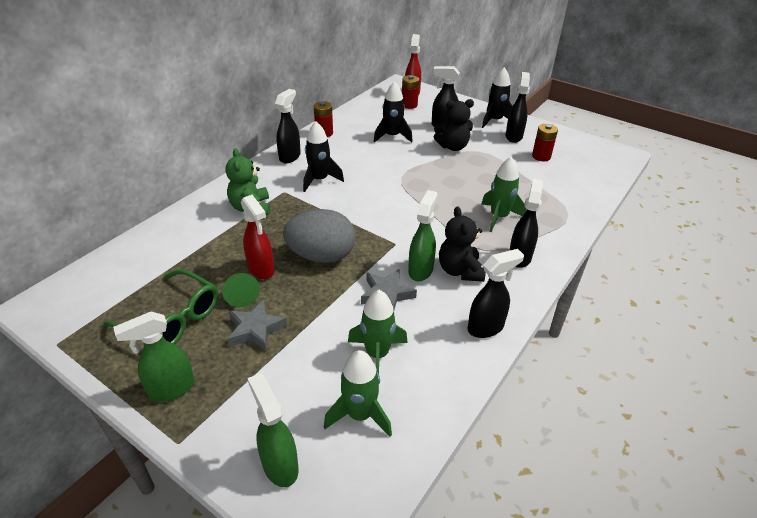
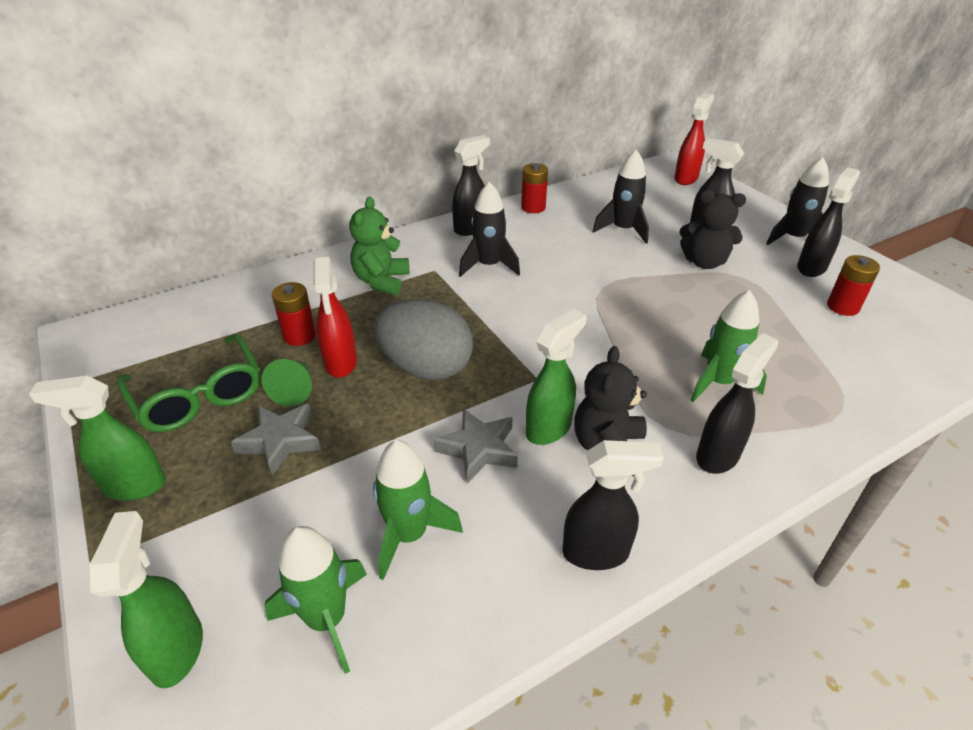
camera: 25 degrees right, 0 degrees up
red battery [402,75,419,109] -> red battery moved to [272,282,316,346]

